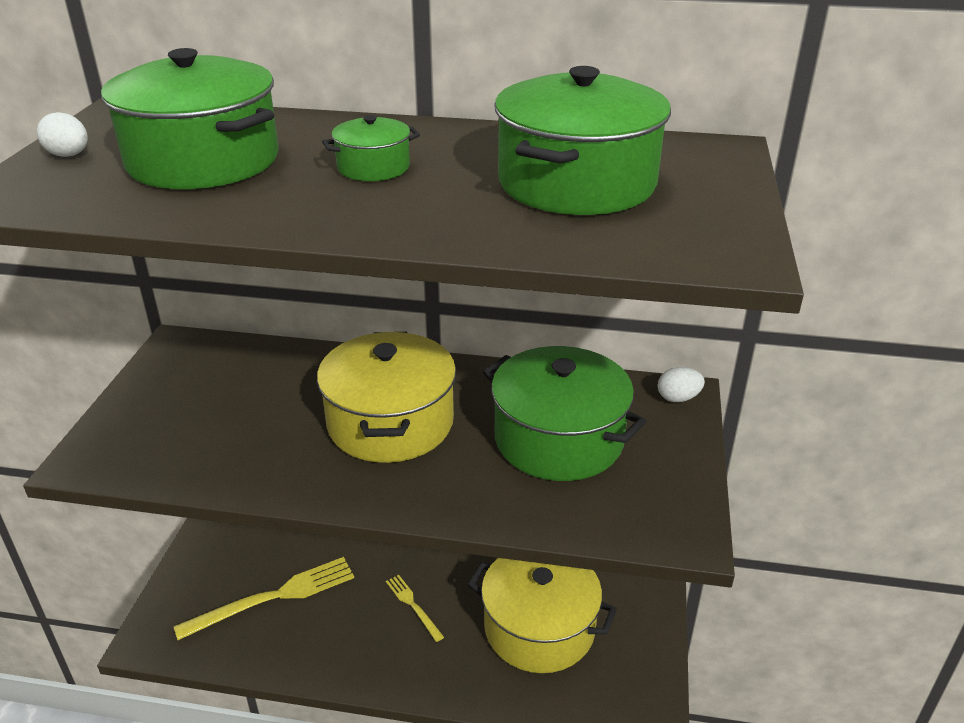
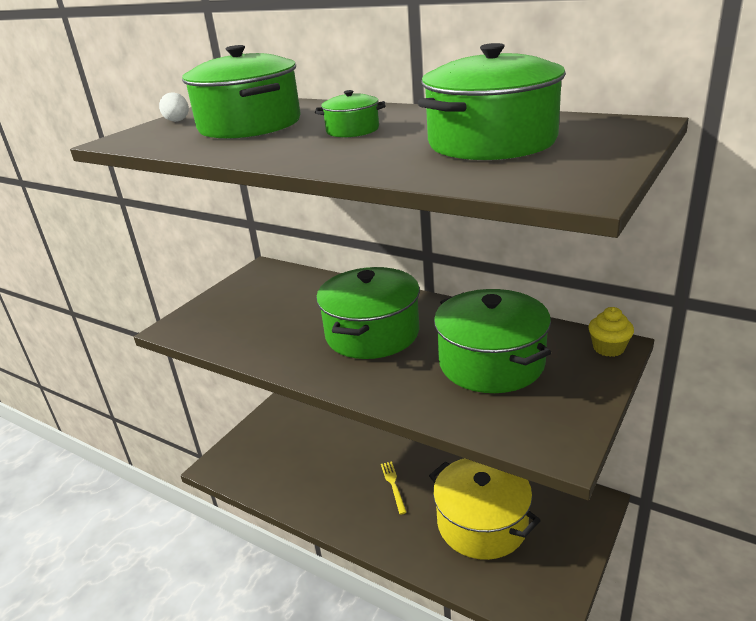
camera: 25 degrees right, 5 degrees down
yellow fork [174,557,354,640] -> none
yellow pot [317,332,456,463] -> green pot [316,267,420,359]
white egg [658,367,705,402] -> yellow cupcake [589,307,634,357]

